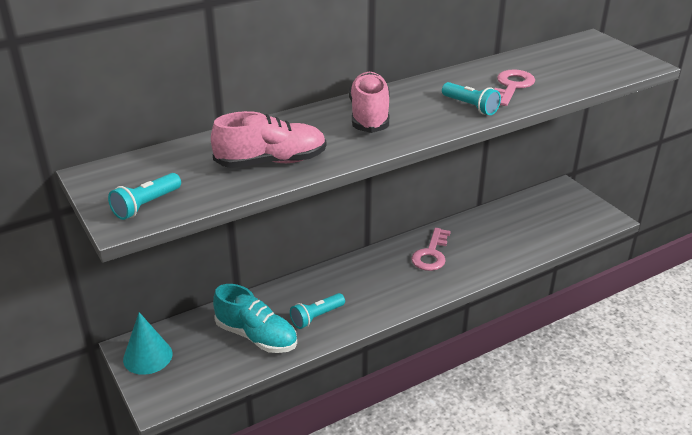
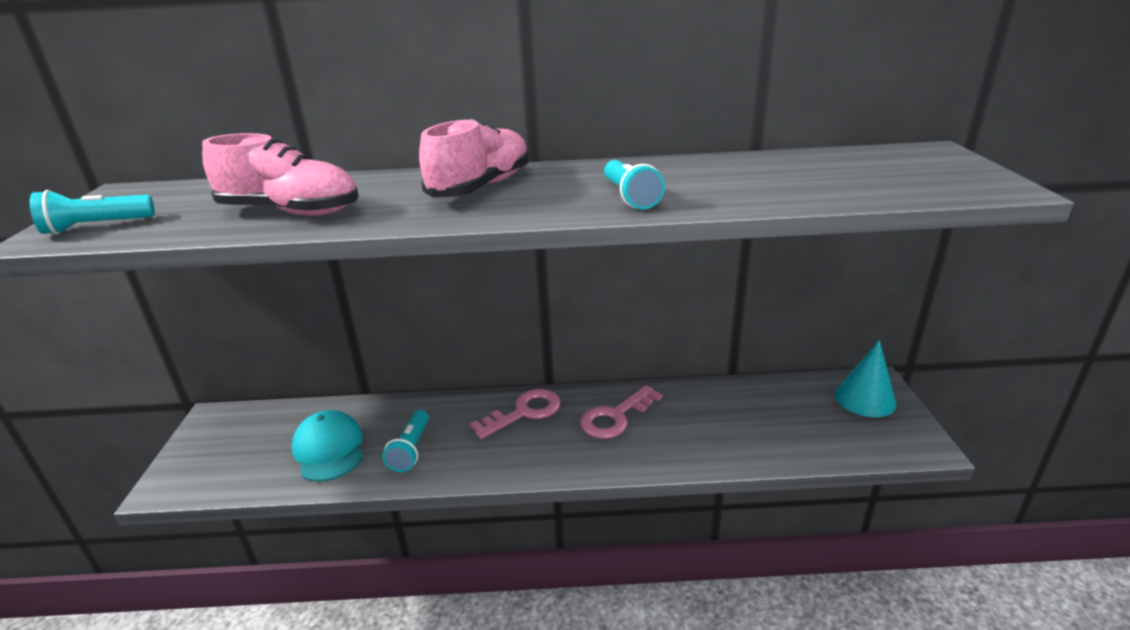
camera: 30 degrees right, 5 degrees down
turquoise cone [123,312,172,375] -> turquoise cone moved to [835,340,897,417]
turquoise shoe [213,284,297,353] -> turquoise cap [292,410,363,482]
turquoise flashlight [290,293,345,329] -> turquoise flashlight turned 75 degrees counterclockwise [382,410,429,472]
pink key [494,69,535,106] -> pink key moved to [470,389,561,439]

